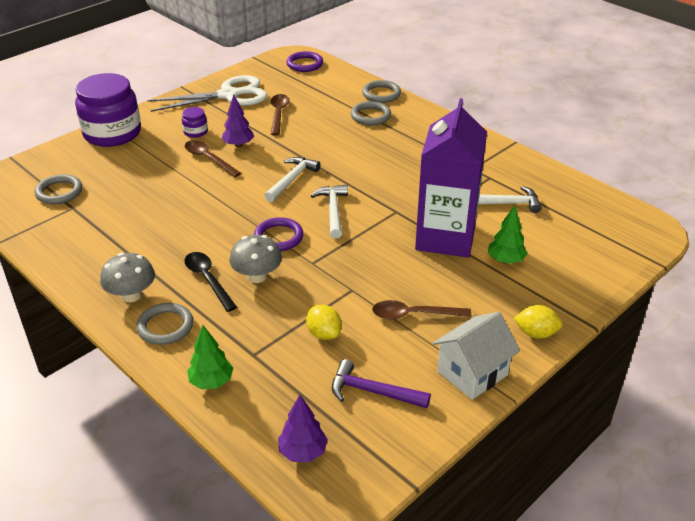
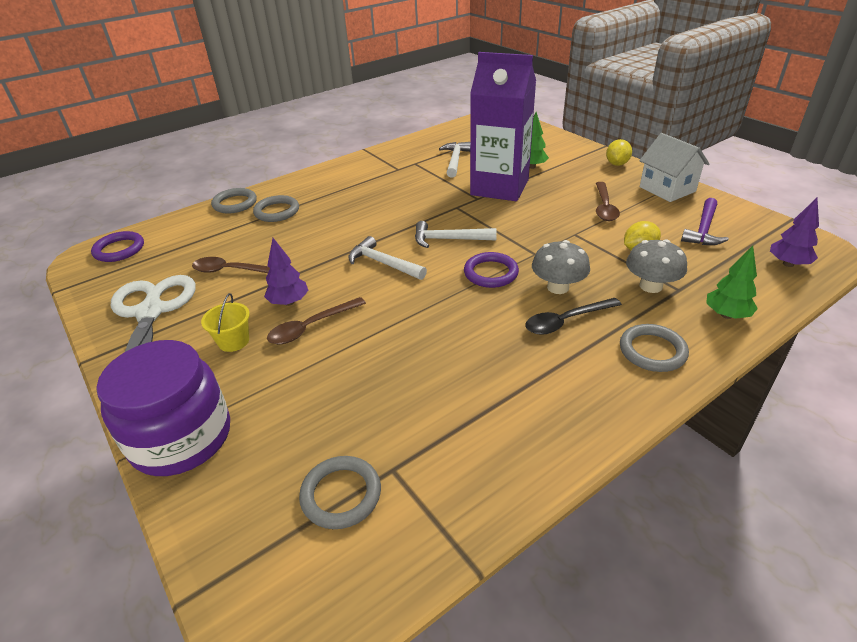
camera: 80 degrees left, 0 degrees up
grey mushroom [100,253,155,302] -> grey mushroom moved to [626,239,687,293]
purple jar [182,107,208,138] -> yellow bucket [201,293,250,352]

